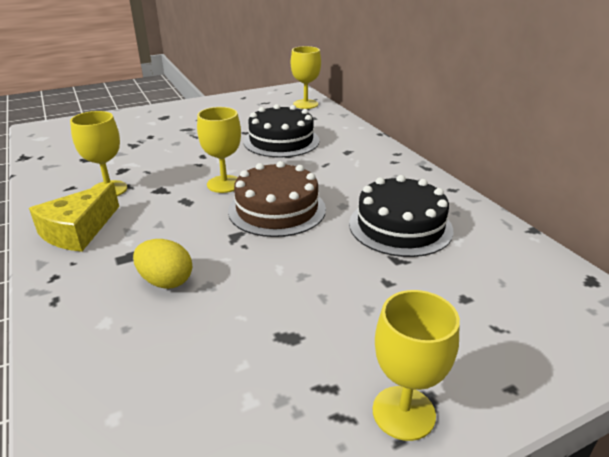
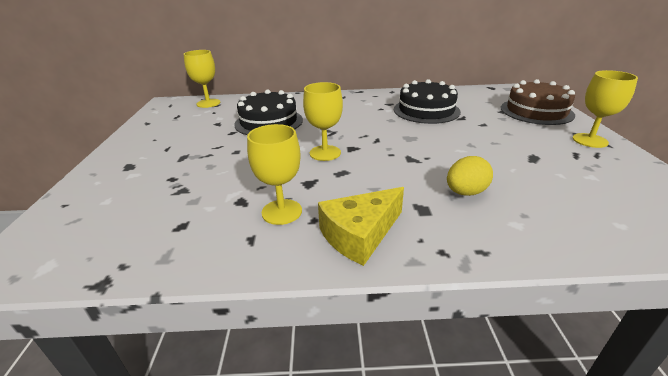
camera: 65 degrees left, 0 degrees up
yellow cheese [29,182,119,252] -> yellow cheese turned 90 degrees clockwise [318,187,404,266]
brown cake [228,161,326,237] -> brown cake moved to [501,79,575,125]

